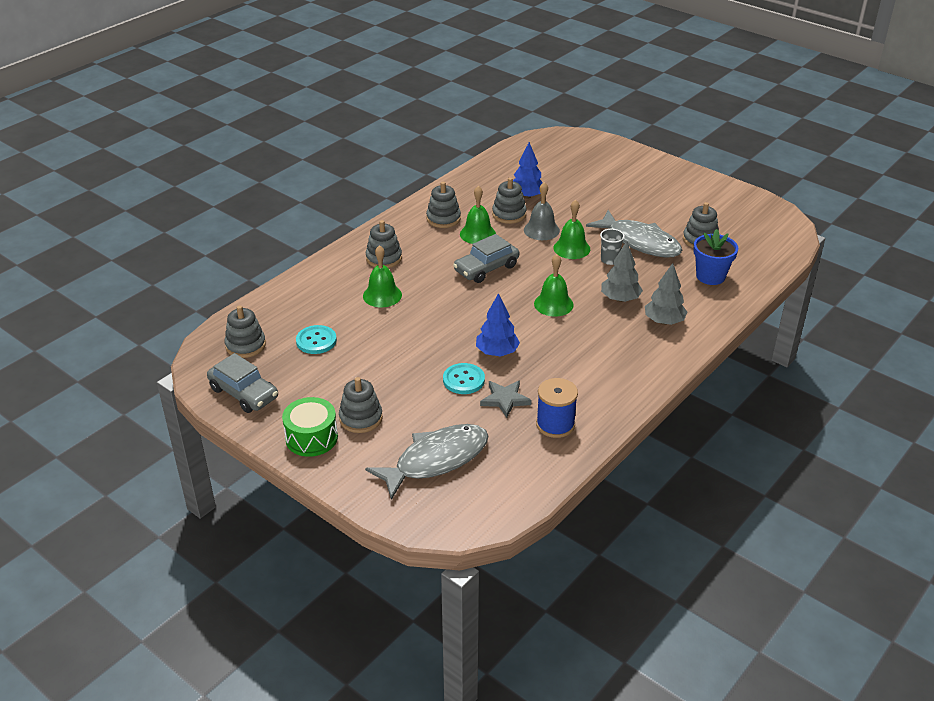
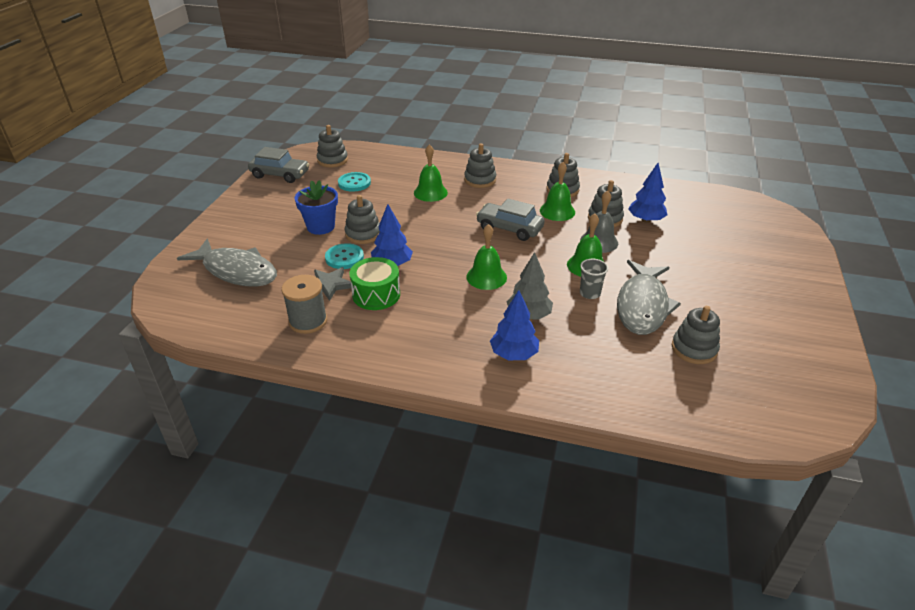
camera: 65 degrees right, 0 degrees up
grey car [207,353,278,413] -> grey car turned 90 degrees counterclockwise [248,147,309,183]
green drum [282,397,338,457] -> green drum moved to [349,257,400,310]
grey stacking toy [339,377,383,433] -> grey stacking toy moved to [345,195,380,244]
blue spool [536,378,578,438] -> grey spool [282,275,327,334]
grey tree [645,263,688,325] -> blue tree [490,290,539,360]
blue flower pot [693,229,738,285] -> blue flower pot moved to [295,180,338,235]

